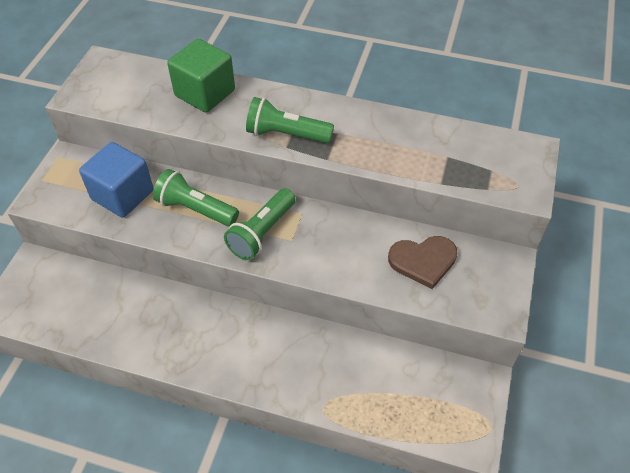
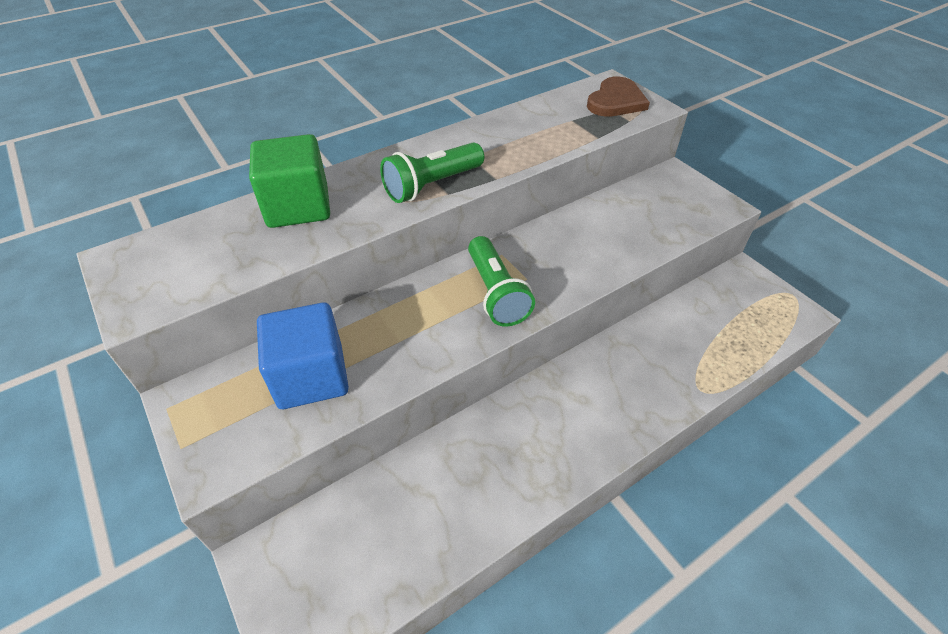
camera: 50 degrees left, 5 degrees down
green flashlight [153,169,239,227] -> none
brown heart [388,236,458,289] -> brown heart moved to [587,76,650,117]

